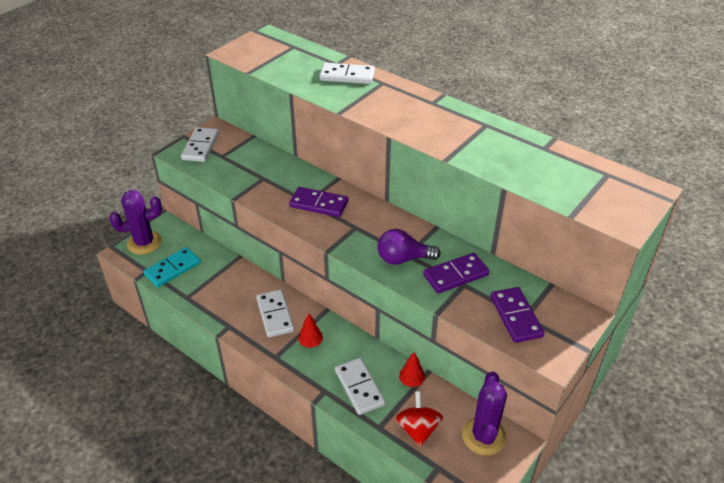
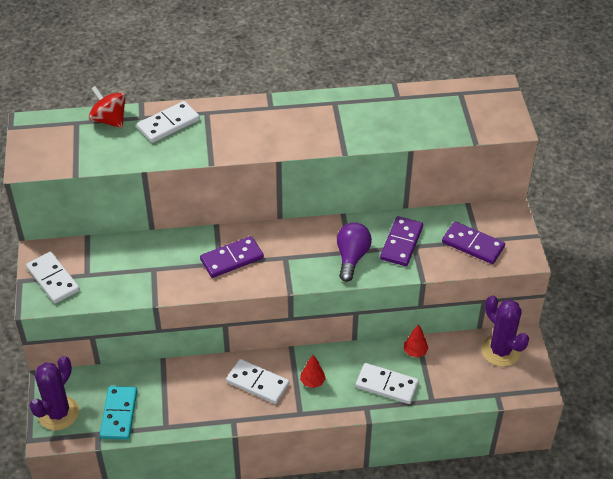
camera: 45 degrees left, 5 degrees up
purple light bulb [377,229,441,265] -> purple light bulb turned 150 degrees clockwise [337,222,372,282]
red spinning top [395,391,443,447] -> red spinning top moved to [89,86,126,128]

